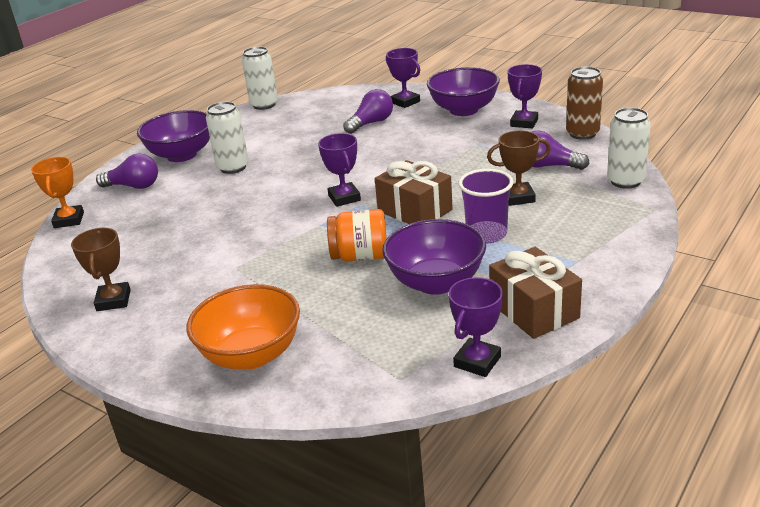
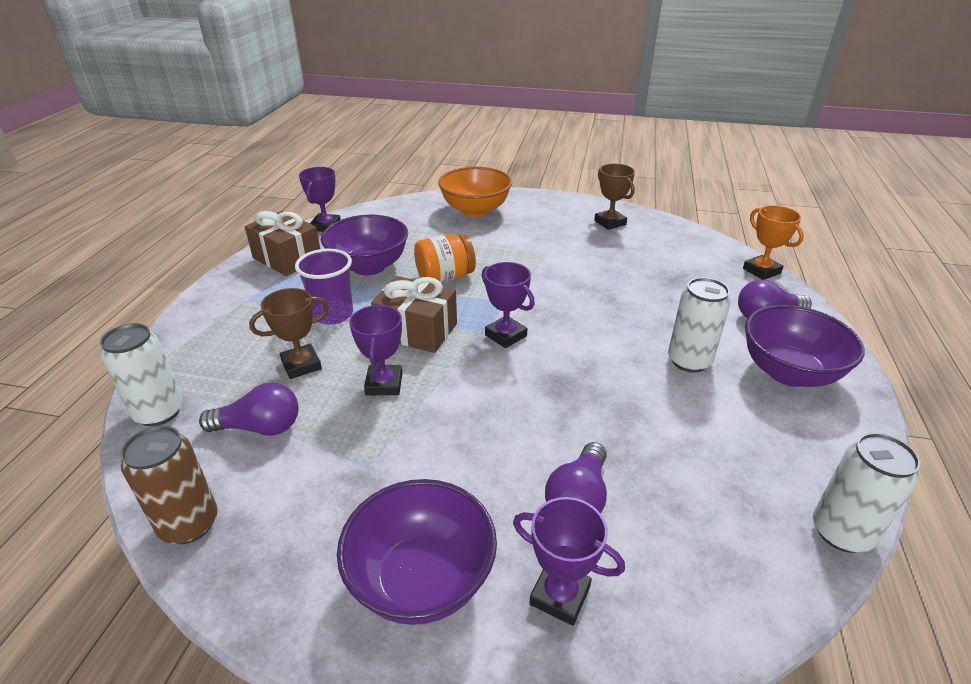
camera: 155 degrees right, 5 degrees up
purple trophy [507,64,542,128] -> purple trophy moved to [349,305,402,395]

